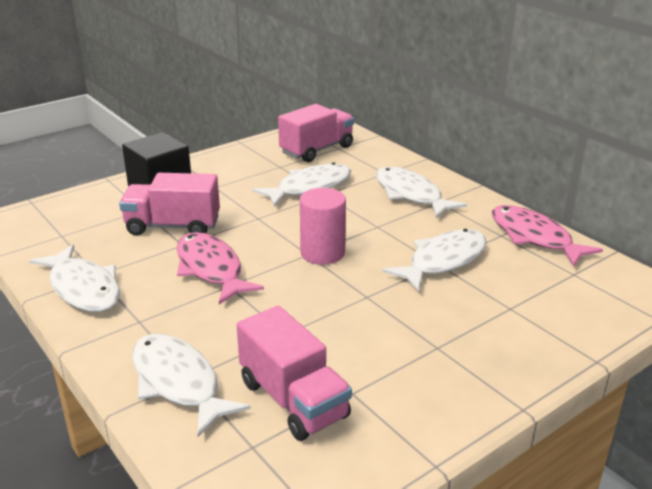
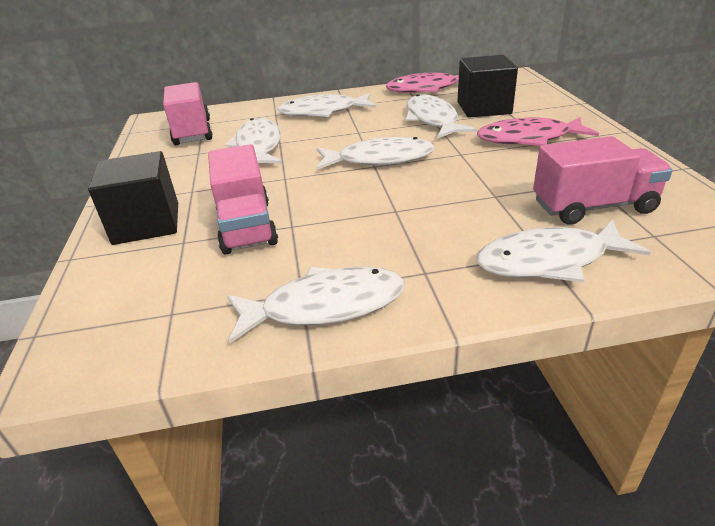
camera: 60 degrees left, 5 degrees up
pink truck [119,173,220,235] -> pink truck turned 45 degrees counterclockwise [208,144,278,254]
pink fish [177,232,264,305] -> pink fish moved to [477,117,599,146]
pink cylinder [300,188,346,265] -> white fish [317,137,435,170]
none -> black cube [458,55,518,118]

